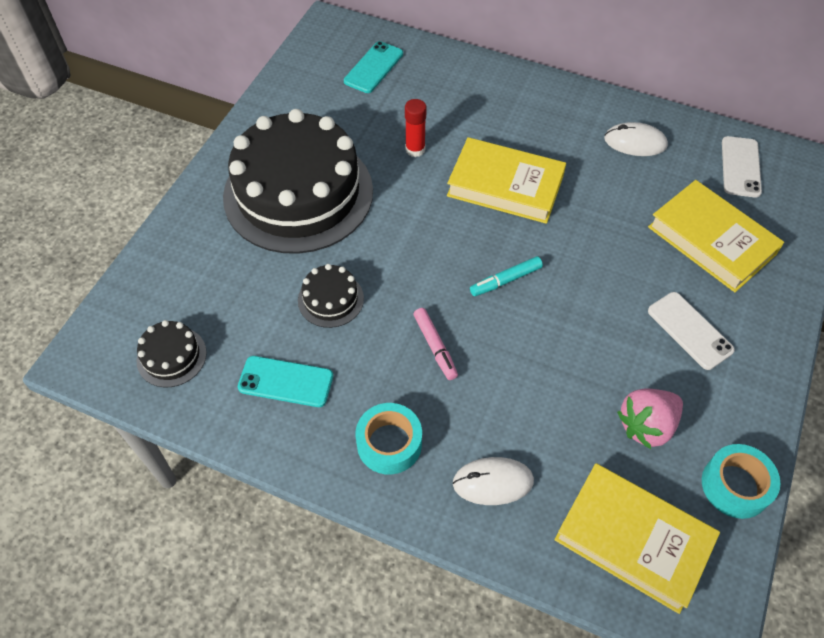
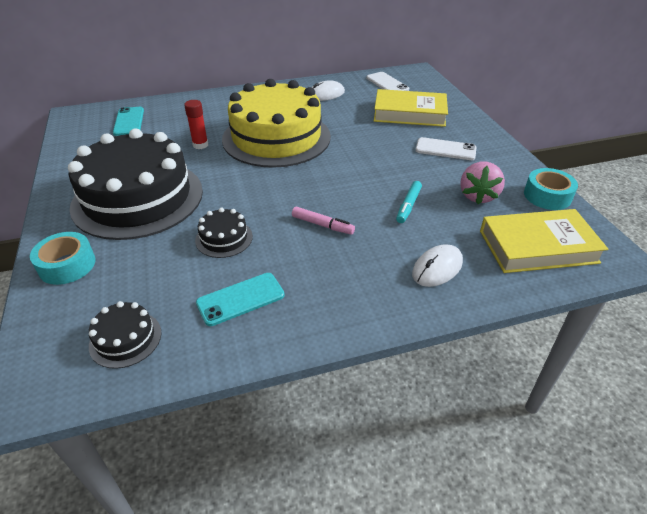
camera: 40 degrees left, 15 degrees down
turquoise tape [355,403,422,475] -> turquoise tape moved to [30,232,95,285]
yellow book [447,137,566,224] -> yellow cake [222,79,331,168]
turquoise marker [470,256,543,296] -> turquoise marker moved to [396,181,422,223]

